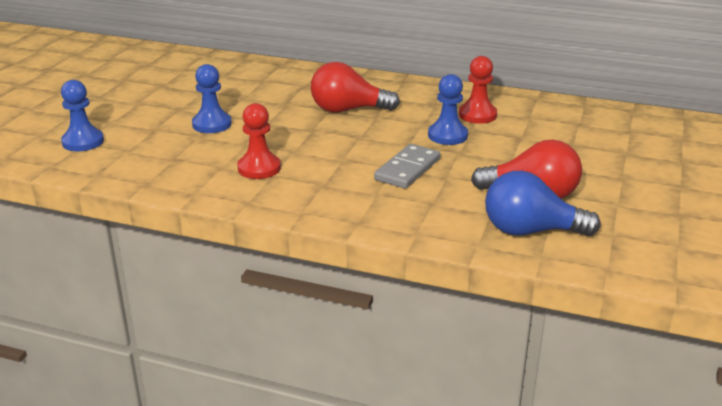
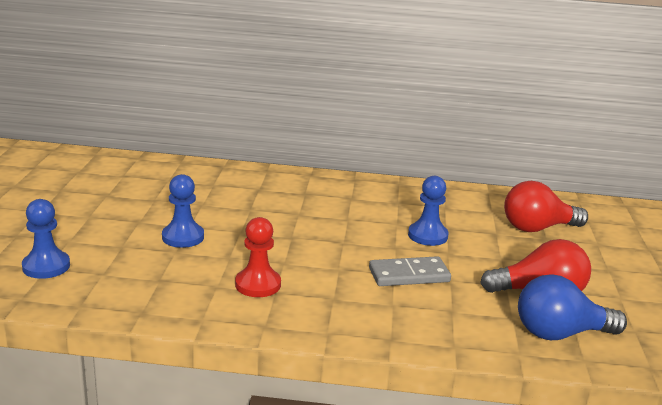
camera: 15 degrees left, 5 degrees down
red light bulb [311,62,400,113] -> red light bulb moved to [504,181,588,232]
grey domino [374,144,440,189] -> grey domino turned 60 degrees clockwise [369,256,451,286]
red pawn [459,56,497,124] -> none

